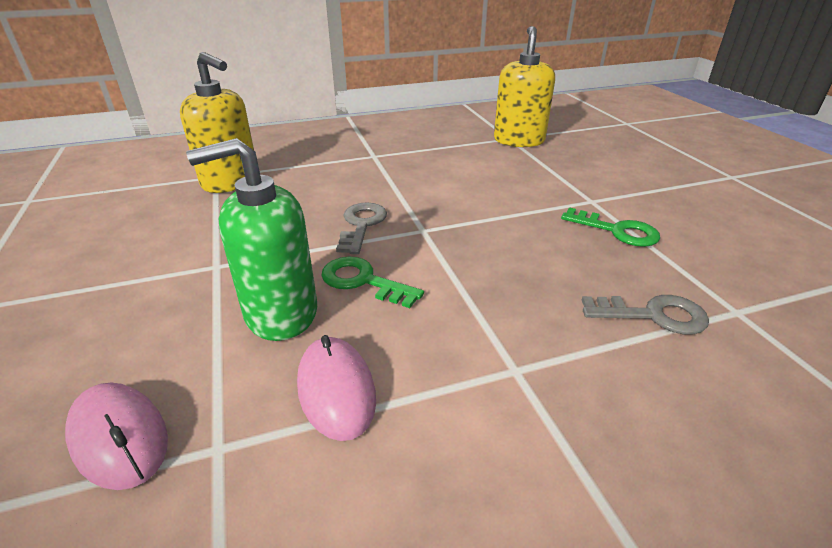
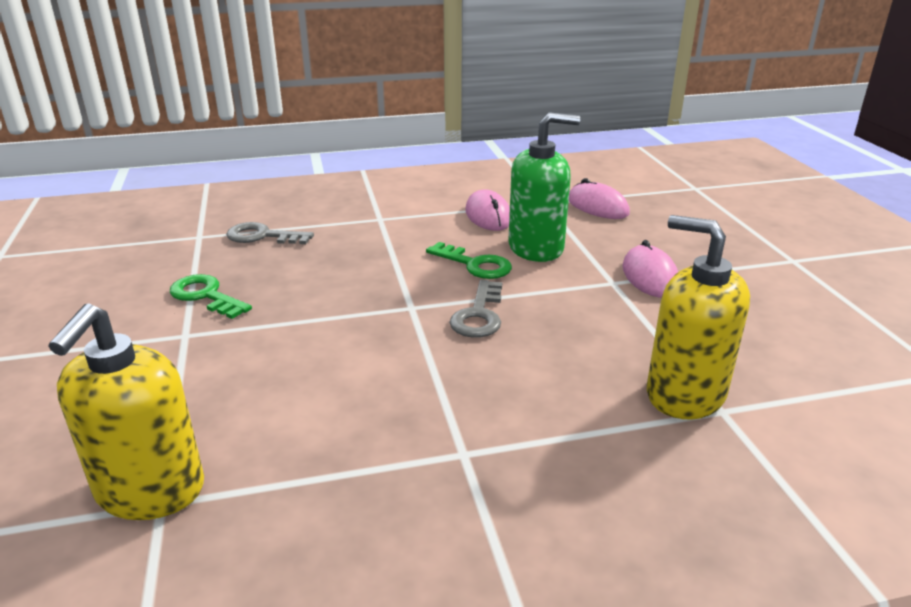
camera: 175 degrees left, 5 degrees down
none -> pink mouse [622,240,678,298]

